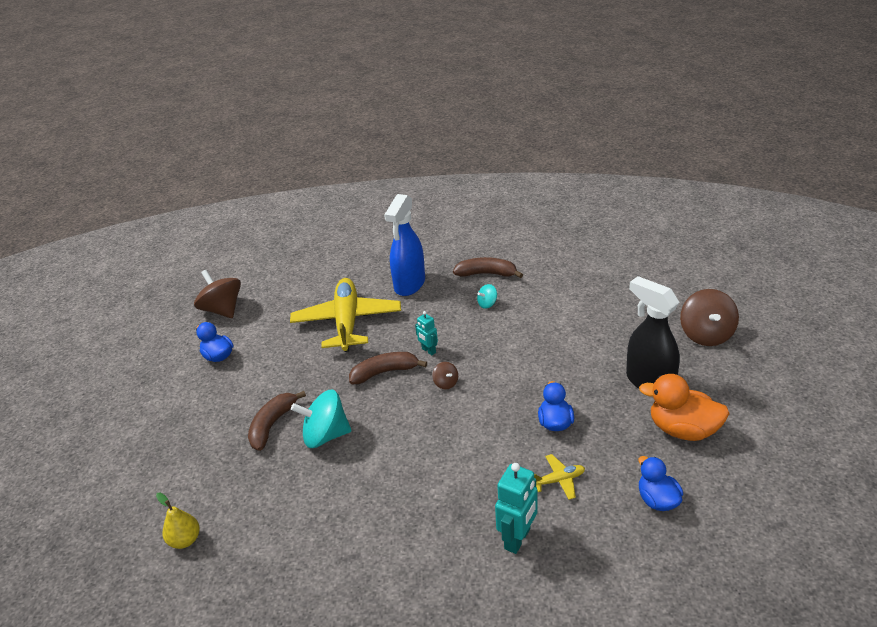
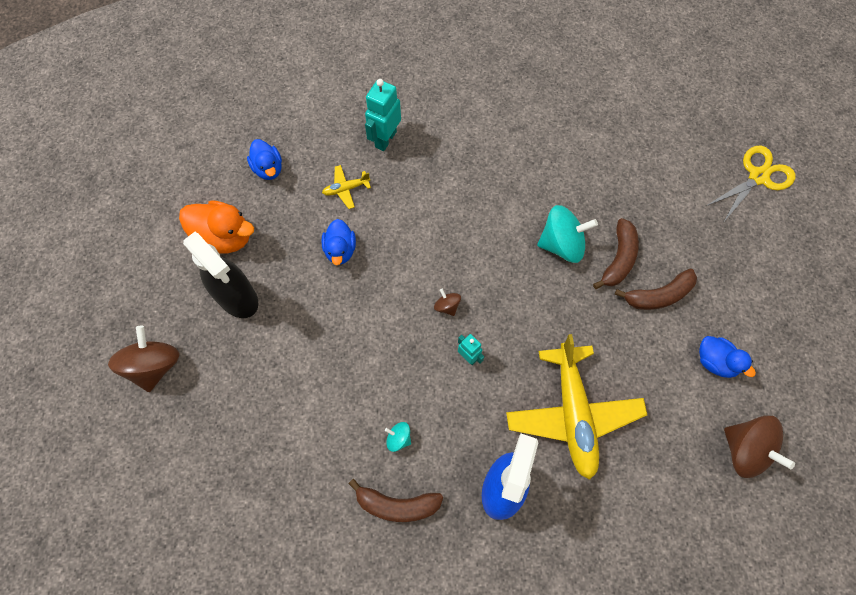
camera: 175 degrees right, 30 degrees up
yellow pear [156,492,200,549] -> none
brown banana [349,352,427,384] -> brown banana moved to [615,269,697,310]
turquoise spinning top [477,284,497,309] -> turquoise spinning top turned 120 degrees counterclockwise [385,422,411,452]
none -> yellow scissors [706,146,795,221]

